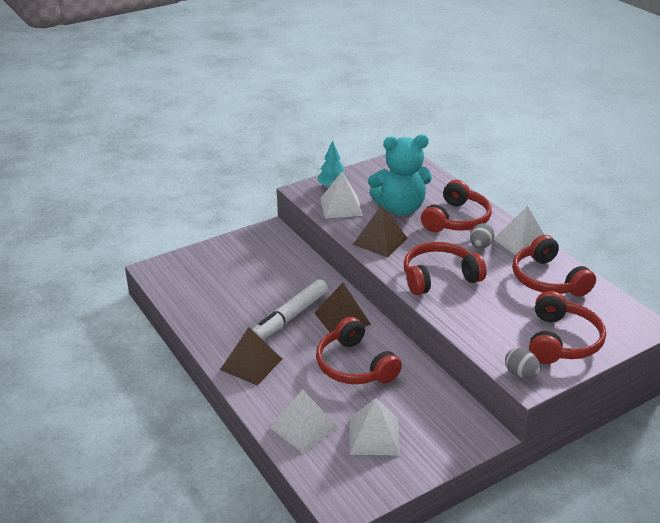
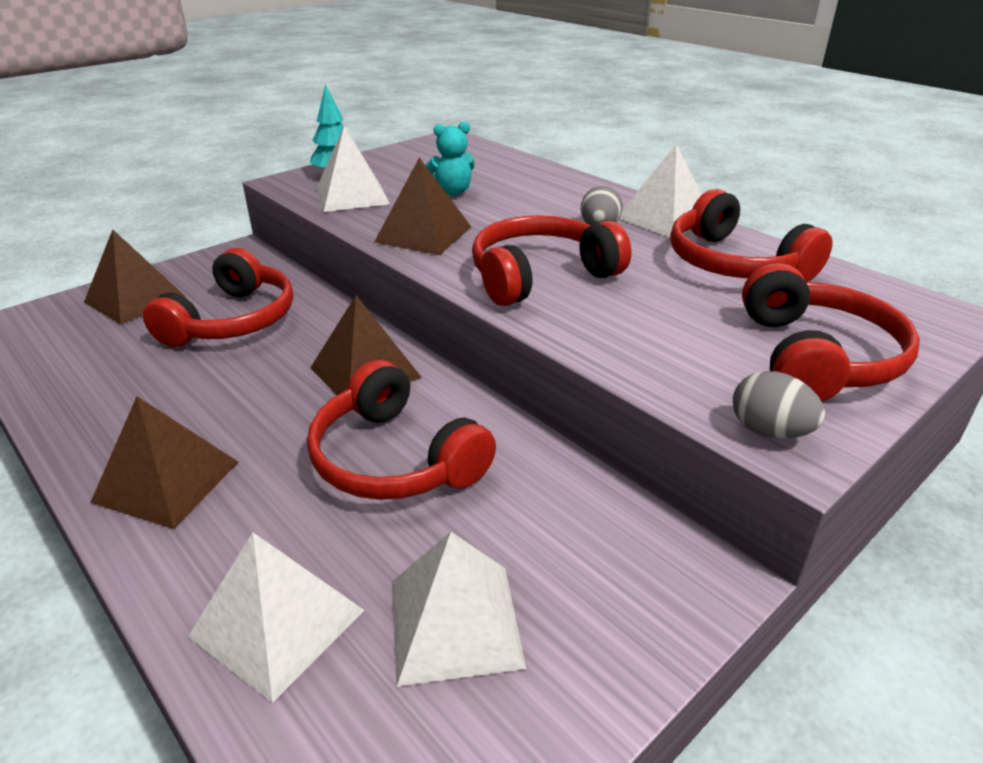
camera: 10 degrees left, 0 degrees up
white marker [252,279,328,340] -> none
turquoise teddy bear [368,135,432,216] -> turquoise teddy bear [426,122,475,196], size x0.49
red headphones [421,180,492,232] -> red headphones moved to [143,248,293,347]
none -> brown pyramid [84,229,186,325]

